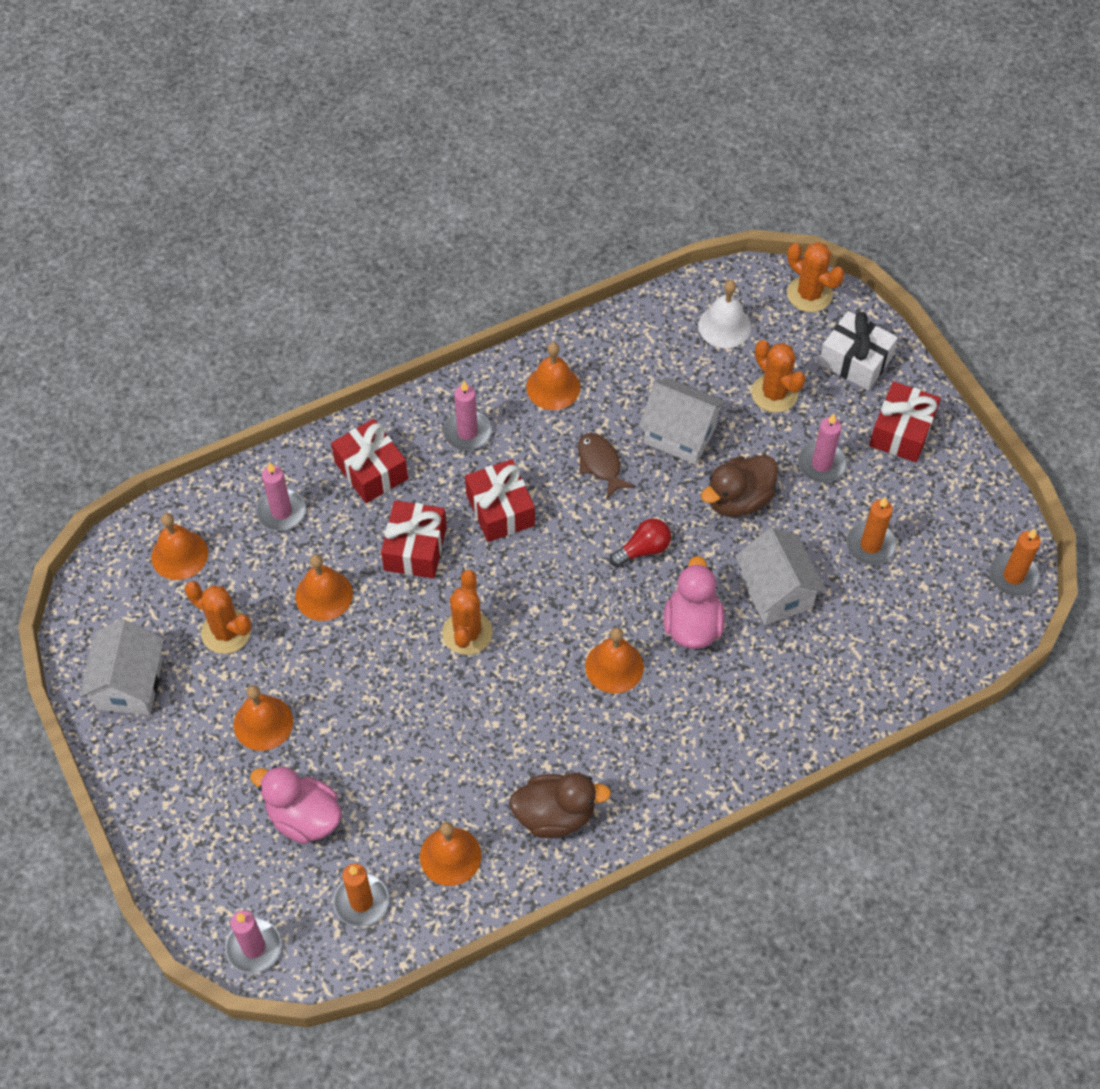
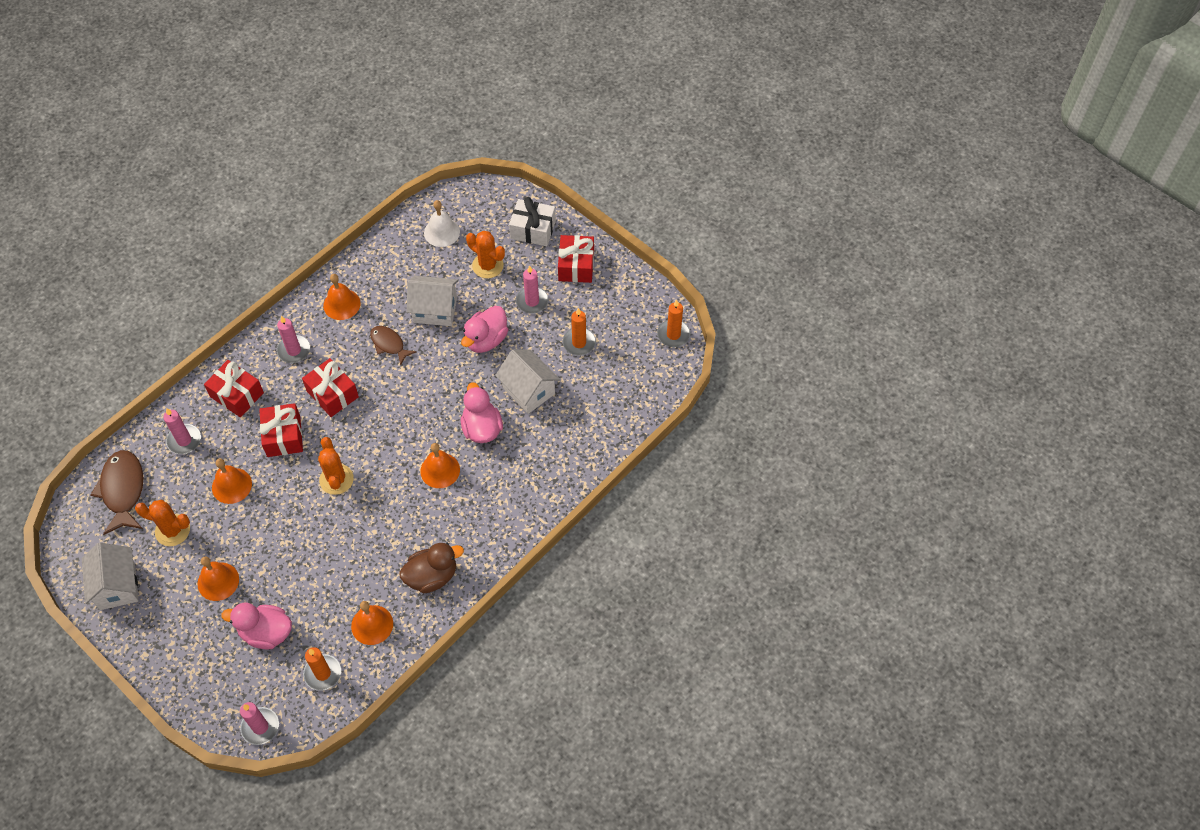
camera: 20 degrees left, 0 degrees up
orange bell [151,513,208,580] -> brown fish [91,450,143,535]
red light bulb [610,519,671,567] -> none
brown duck [701,455,778,517] -> pink duck [461,306,508,353]
orange cactus [787,242,845,312] -> none

